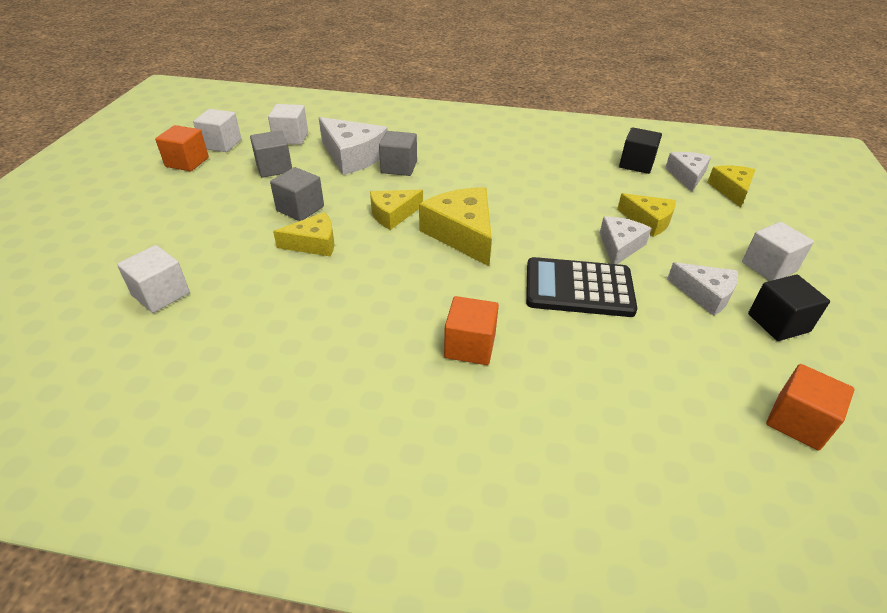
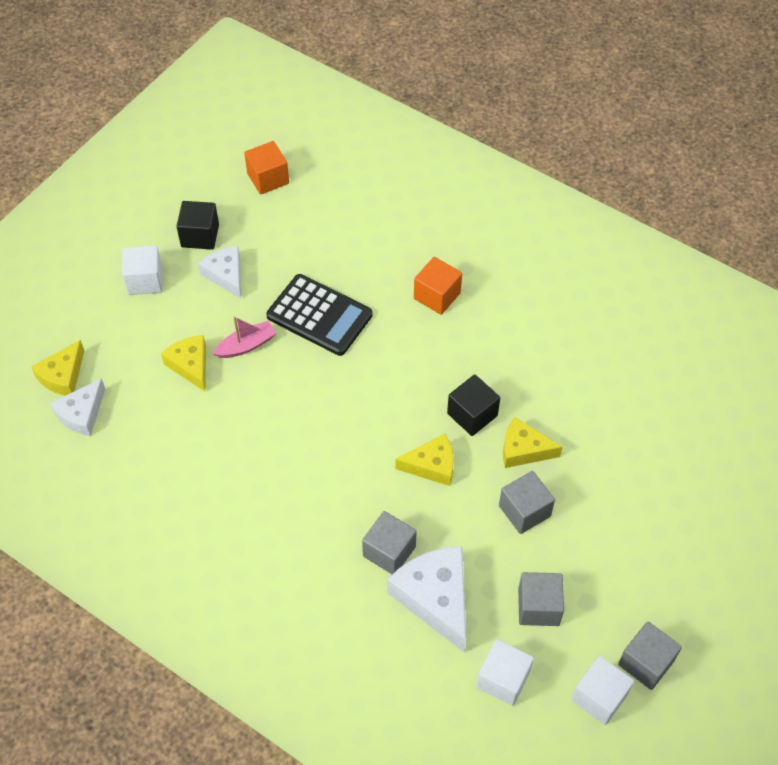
camera: 155 degrees left, 15 degrees up
white cube [117,245,190,313] -> none
orange cube [155,125,209,172] -> grey cube [618,622,682,690]
yellow cheese [419,187,492,266] -> none
white cheese [600,216,651,264] -> pink boat [213,316,276,358]
black cube [619,127,662,174] -> black cube moved to [447,375,500,436]

